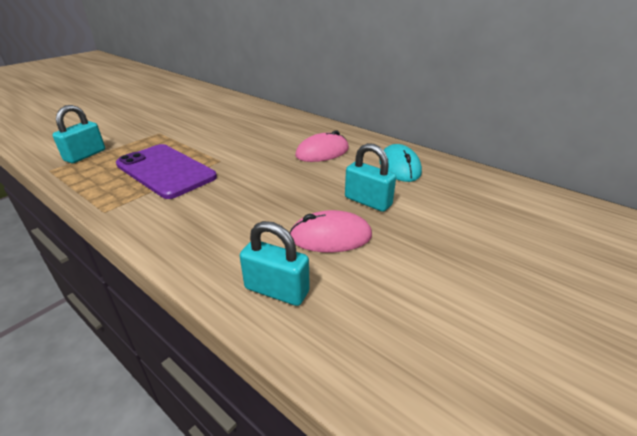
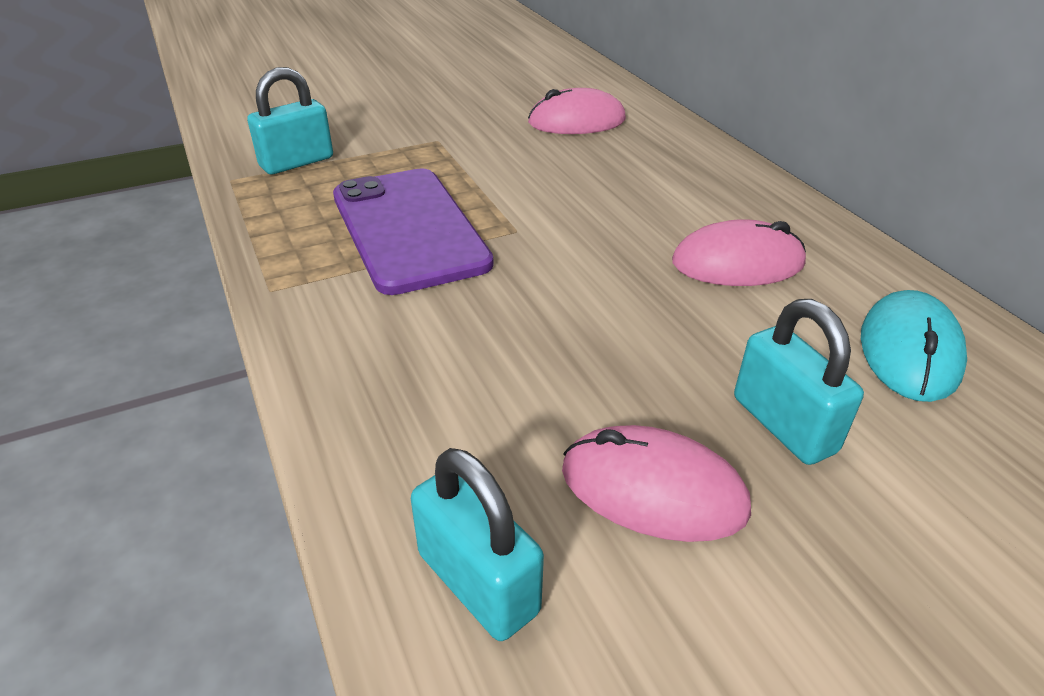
camera: 25 degrees right, 5 degrees up
none -> pink mouse [528,88,626,134]

